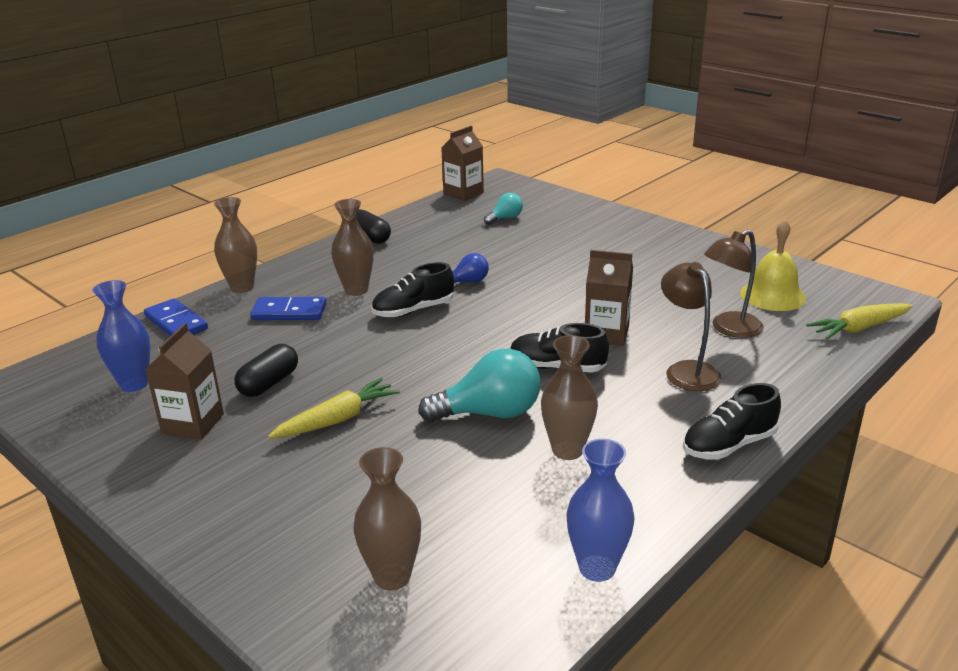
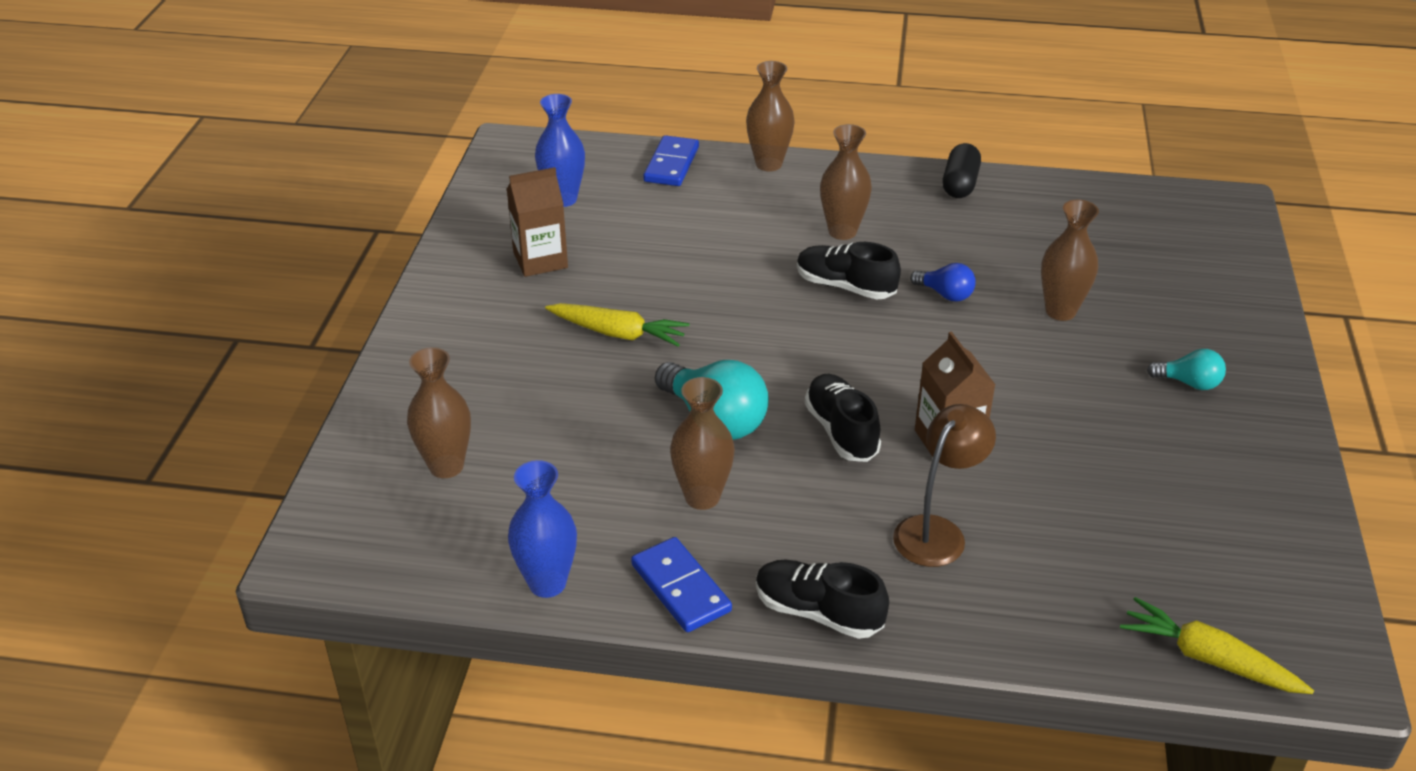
camera: 55 degrees right, 10 degrees up
black capsule [235,344,298,397] -> none
blue domino [250,297,326,320] -> blue domino moved to [631,537,732,632]
brown carton [441,126,484,201] -> none
turquoise light bulb [484,193,523,225] -> turquoise light bulb moved to [1147,349,1226,390]
brown lamp [704,229,764,338] -> none
yellow bell [740,219,806,311] -> none
none -> brown vase [1041,200,1099,321]

